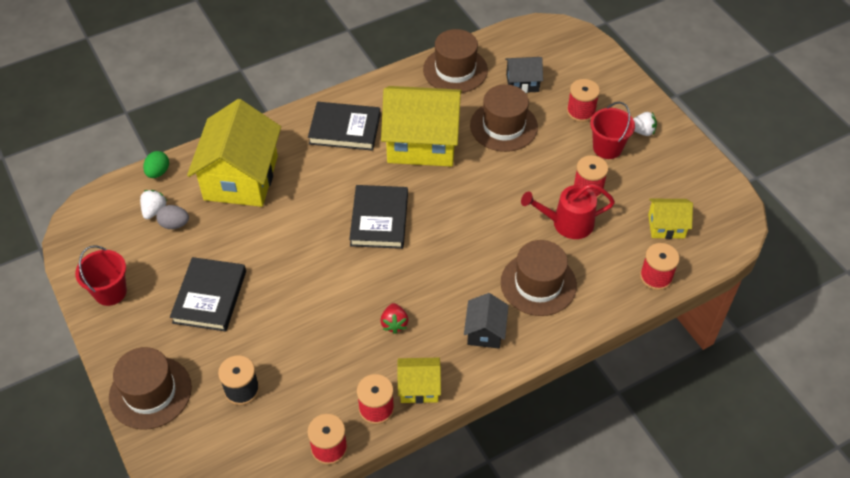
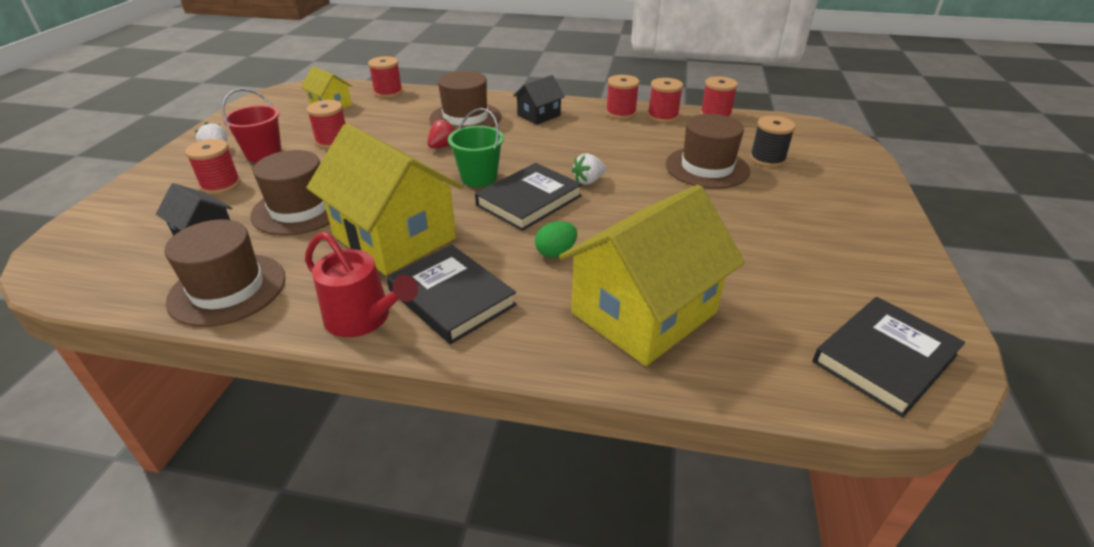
camera: 140 degrees left, 15 degrees down
red bucket [75,245,127,306] -> none
brown hat [109,347,192,430] -> brown hat moved to [665,114,750,189]
white strawberry [140,190,167,219] -> white strawberry moved to [572,153,606,185]
green egg [143,151,169,178] -> green egg moved to [535,221,577,258]
grey egg [156,205,189,229] -> none
black book [170,257,246,332] -> black book moved to [813,297,965,418]
red strawberry [381,303,408,334] -> red strawberry moved to [427,119,455,148]
yellow house [397,358,441,403] -> red spool [606,75,639,119]
red watering can [521,184,615,239] -> red watering can moved to [305,232,418,337]
none -> green bucket [448,108,504,187]

